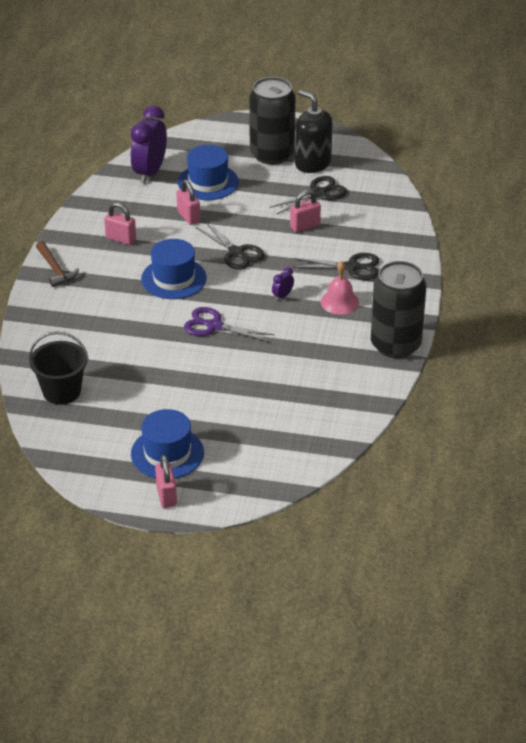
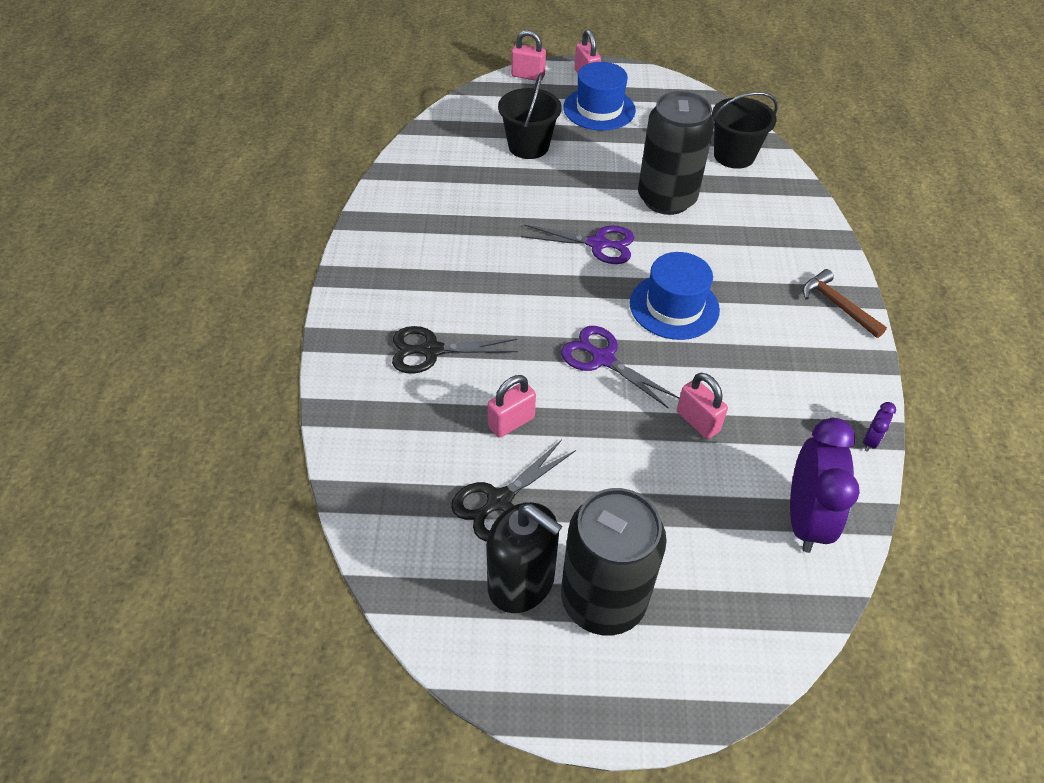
camera: 170 degrees right, 10 degrees up
pink padlock [104,202,136,245] -> pink padlock moved to [511,30,546,81]
blue hat [178,145,239,200] -> none
black scissors [195,222,265,270] -> purple scissors [561,326,679,409]
purple clock [272,267,294,301] -> purple clock moved to [863,402,896,452]
pink bell [321,261,359,315] -> none
black can [371,261,427,358] -> black can moved to [638,91,714,215]
none -> black bucket [498,73,562,159]

